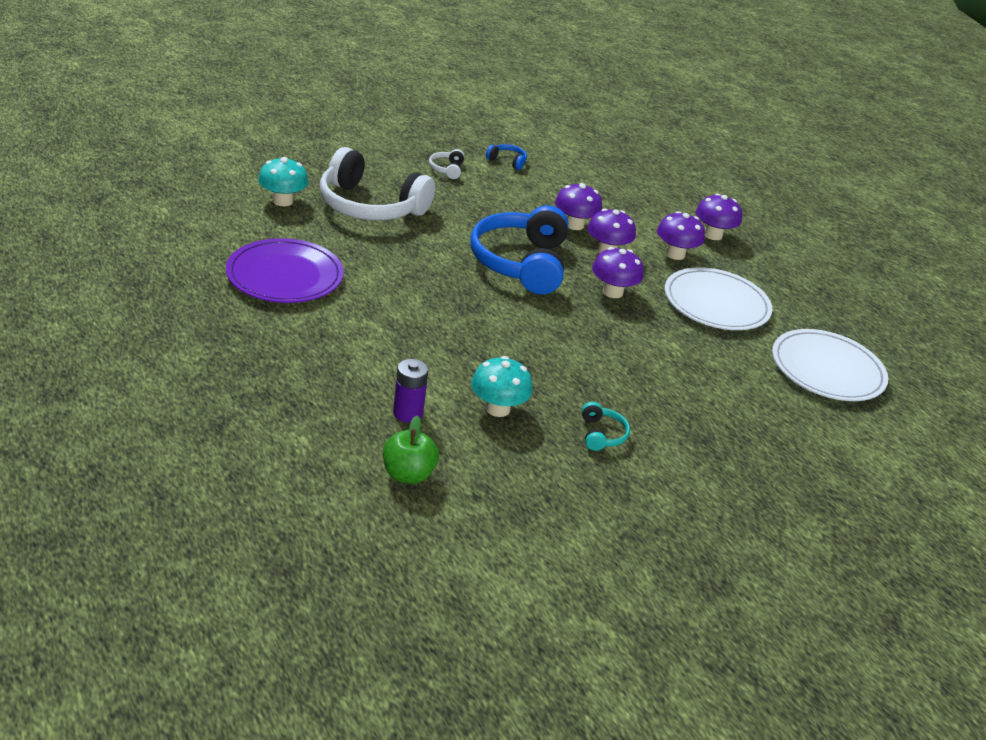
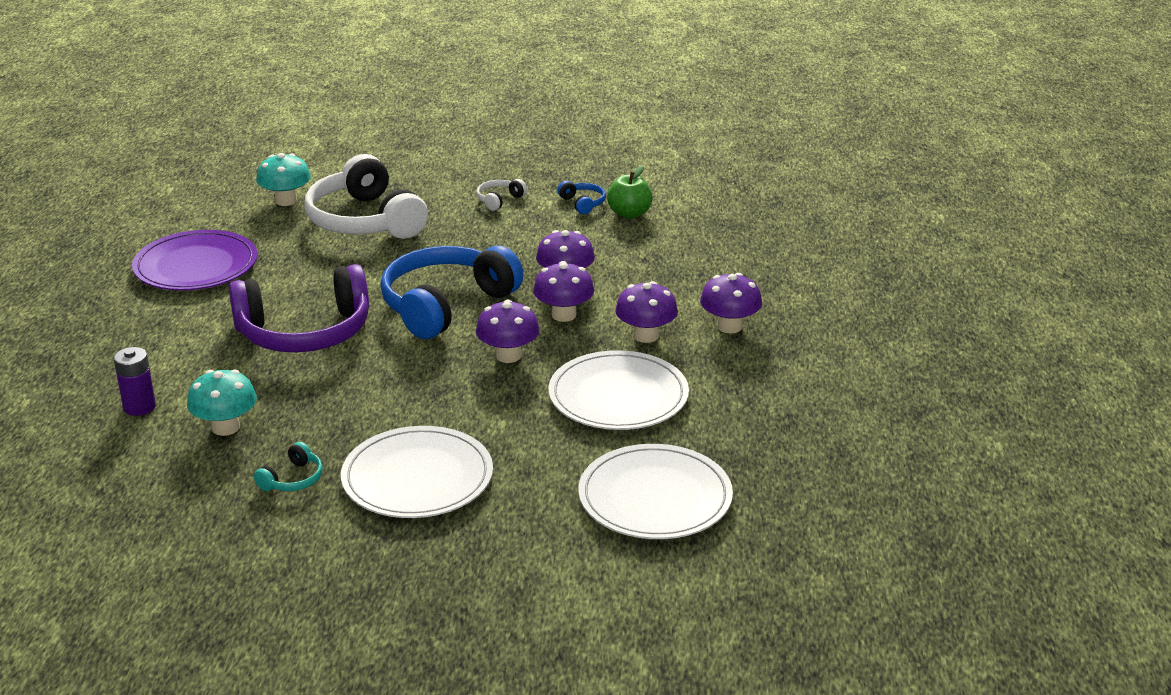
camera: 40 degrees right, 5 degrees down
green apple [383,415,439,484] -> green apple moved to [607,165,653,219]
none -> purple headphones [229,264,369,353]
none -> white plate [341,426,493,518]

